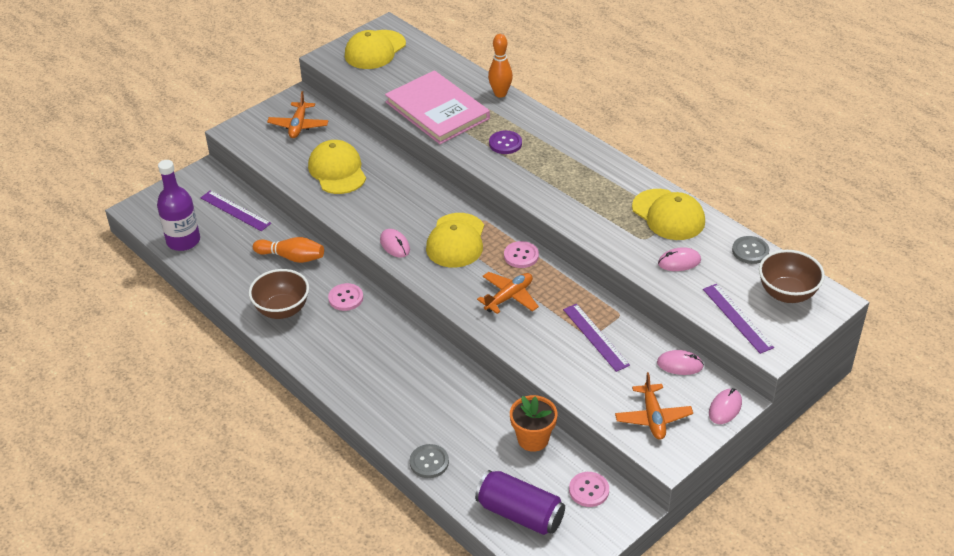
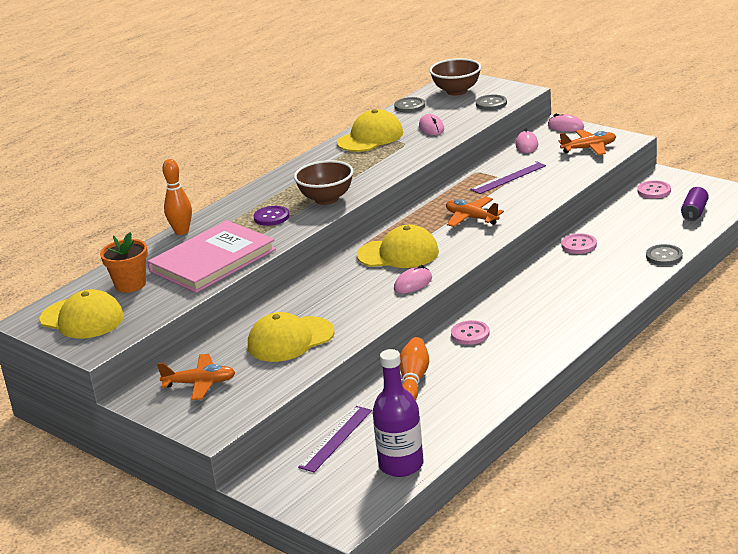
camera: 95 degrees left, 15 degrees down
brown bowl [249,269,309,319] -> brown bowl moved to [294,160,354,205]
purple can [475,470,565,535] -> purple can [681,187,709,221], size x0.61
pink button [504,241,539,268] -> pink button moved to [561,233,597,254]
orange flower pot [510,395,558,452] -> orange flower pot moved to [100,232,148,293]
purple ruler [703,284,774,354] -> grey button [476,95,507,110]

